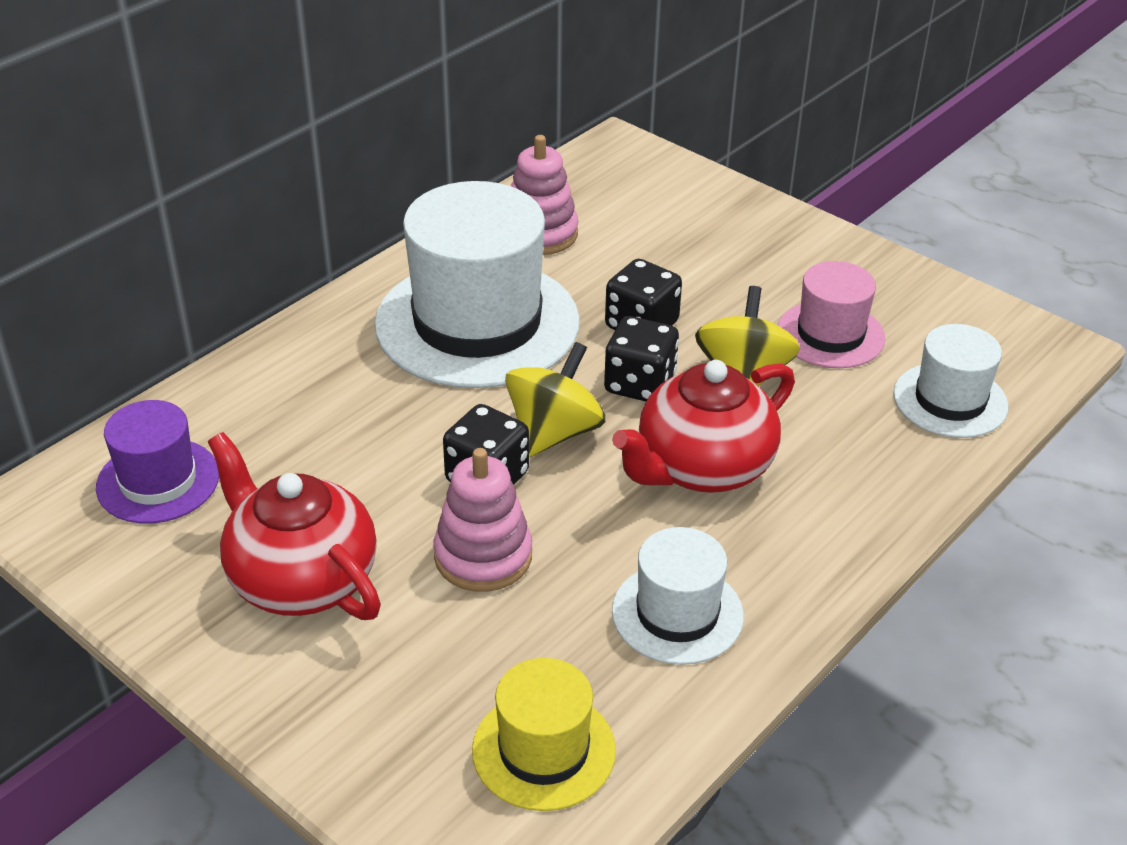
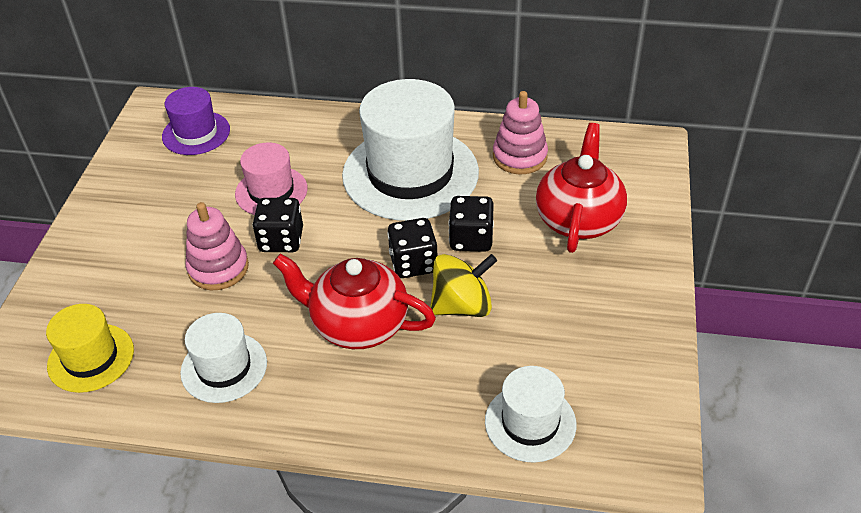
camera: 60 degrees right, 5 degrees up
red teapot [208,432,381,620] -> red teapot moved to [536,123,627,253]
yellow spinning top [505,342,605,457] -> none
pink hat [778,261,885,368] -> pink hat moved to [235,142,308,215]

